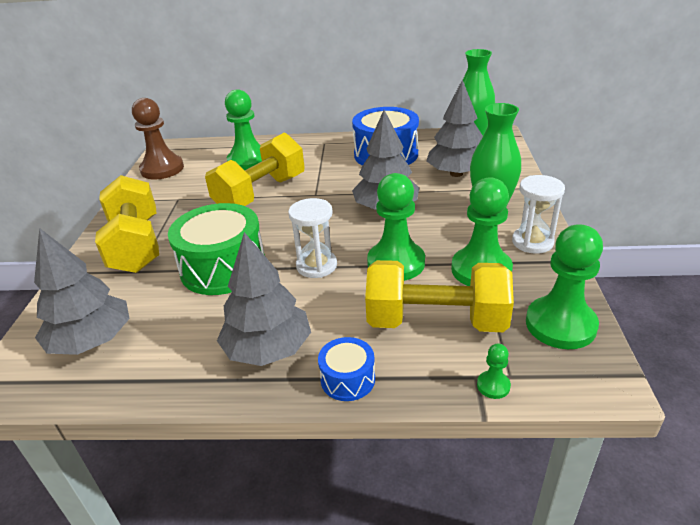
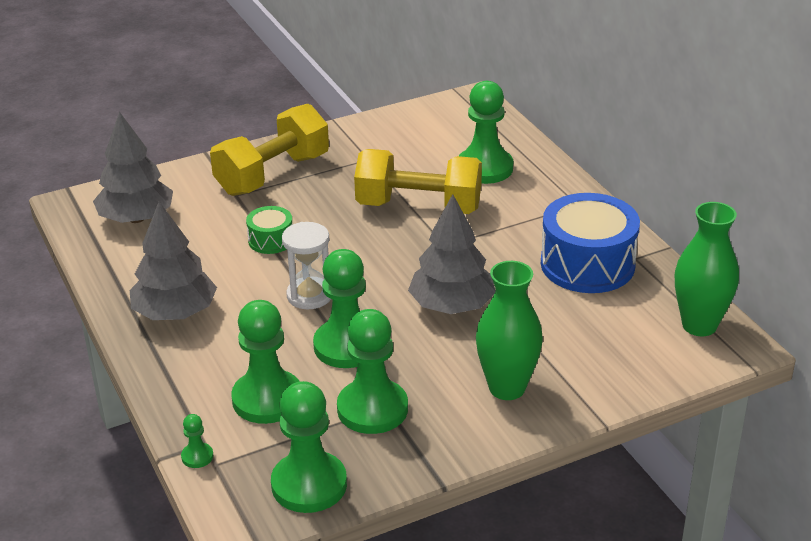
camera: 60 degrees right, 0 degrees up
brown pawn [132,98,184,180] -> none
green drum [168,203,265,295] -> green drum [246,206,293,254], size x0.50
blue drum [318,337,375,401] -> none
yellow dumbbell [365,260,514,332] -> green pawn [231,300,300,424]
grey tree [426,79,483,177] -> none
white hourglass [512,175,565,254] -> none

